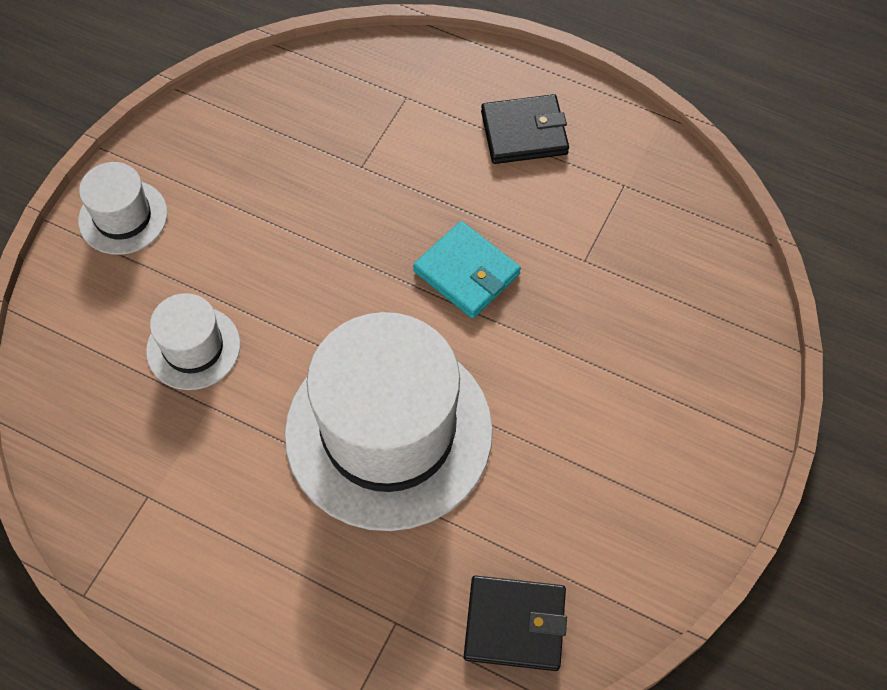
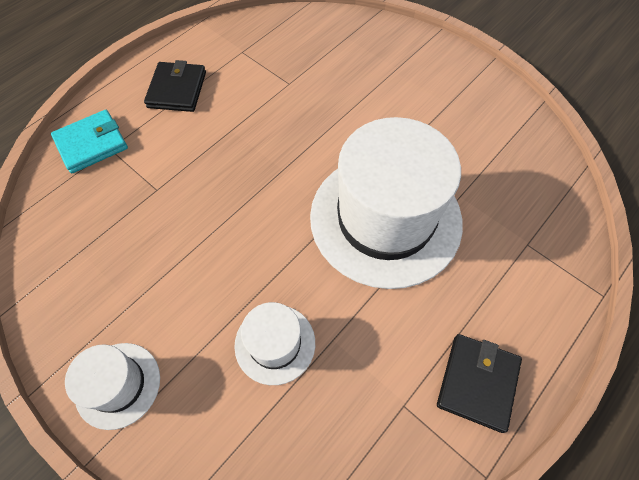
camera: 75 degrees left, 0 degrees up
turquoise wallet [413,221,521,319] -> turquoise wallet moved to [51,110,128,173]
black wallet [464,576,567,671] -> black wallet moved to [437,334,522,433]

